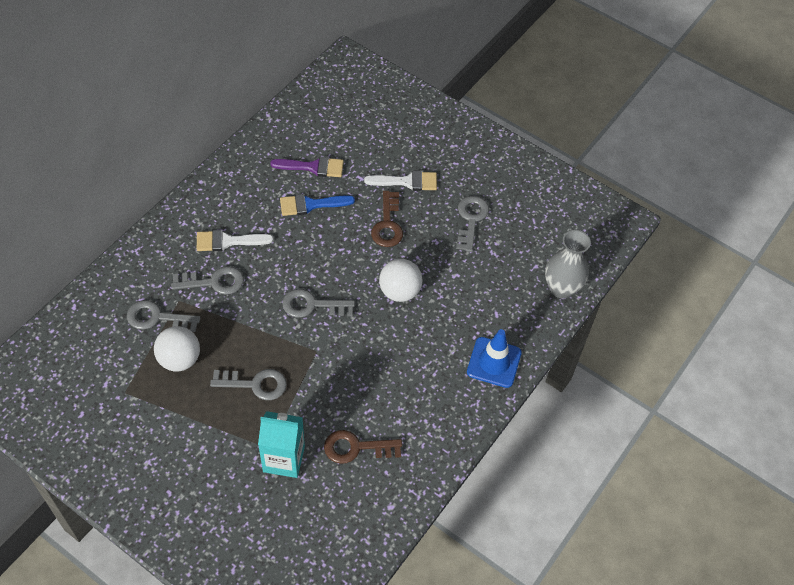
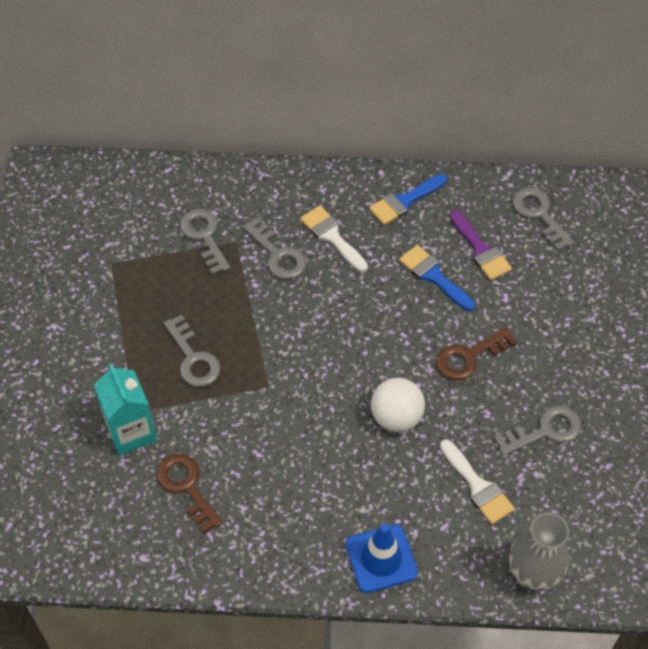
camera: 60 degrees right, 0 degrees up
white ball [154,326,200,372] -> none
grey key [282,289,355,318] -> grey key moved to [513,187,574,251]
white brush [364,171,437,191] -> white brush moved to [440,439,515,524]
none -> blue brush [369,174,447,225]

